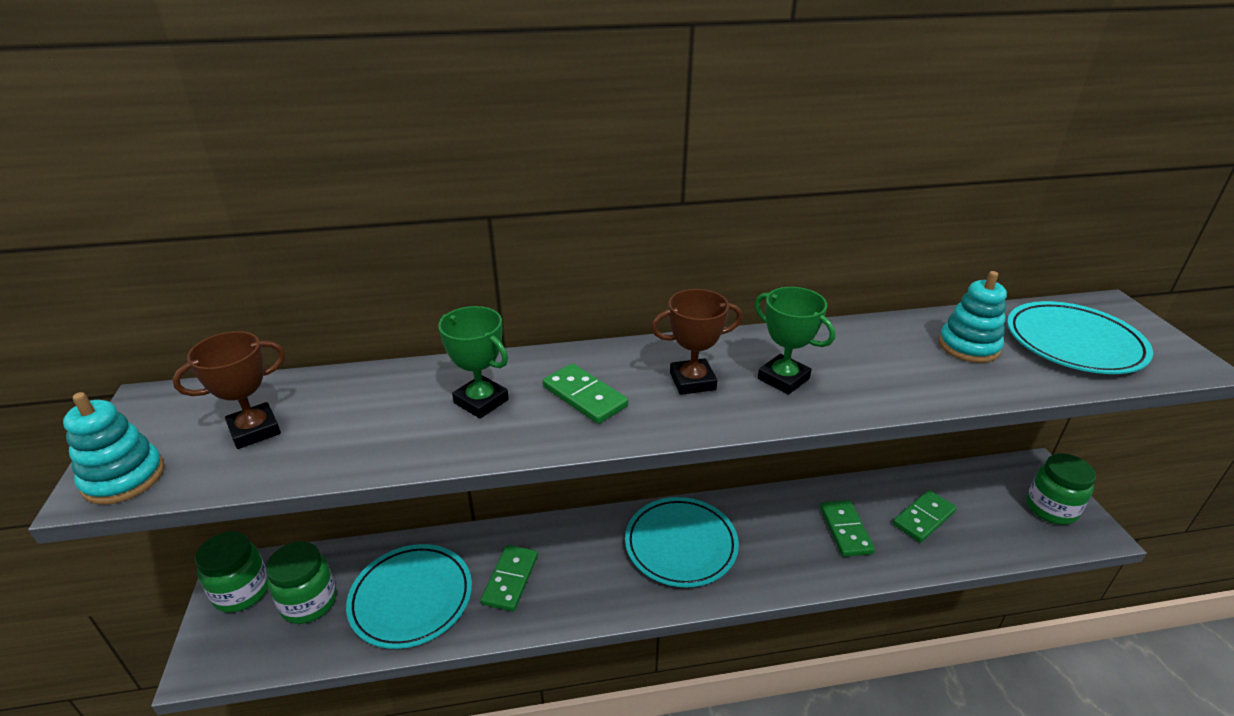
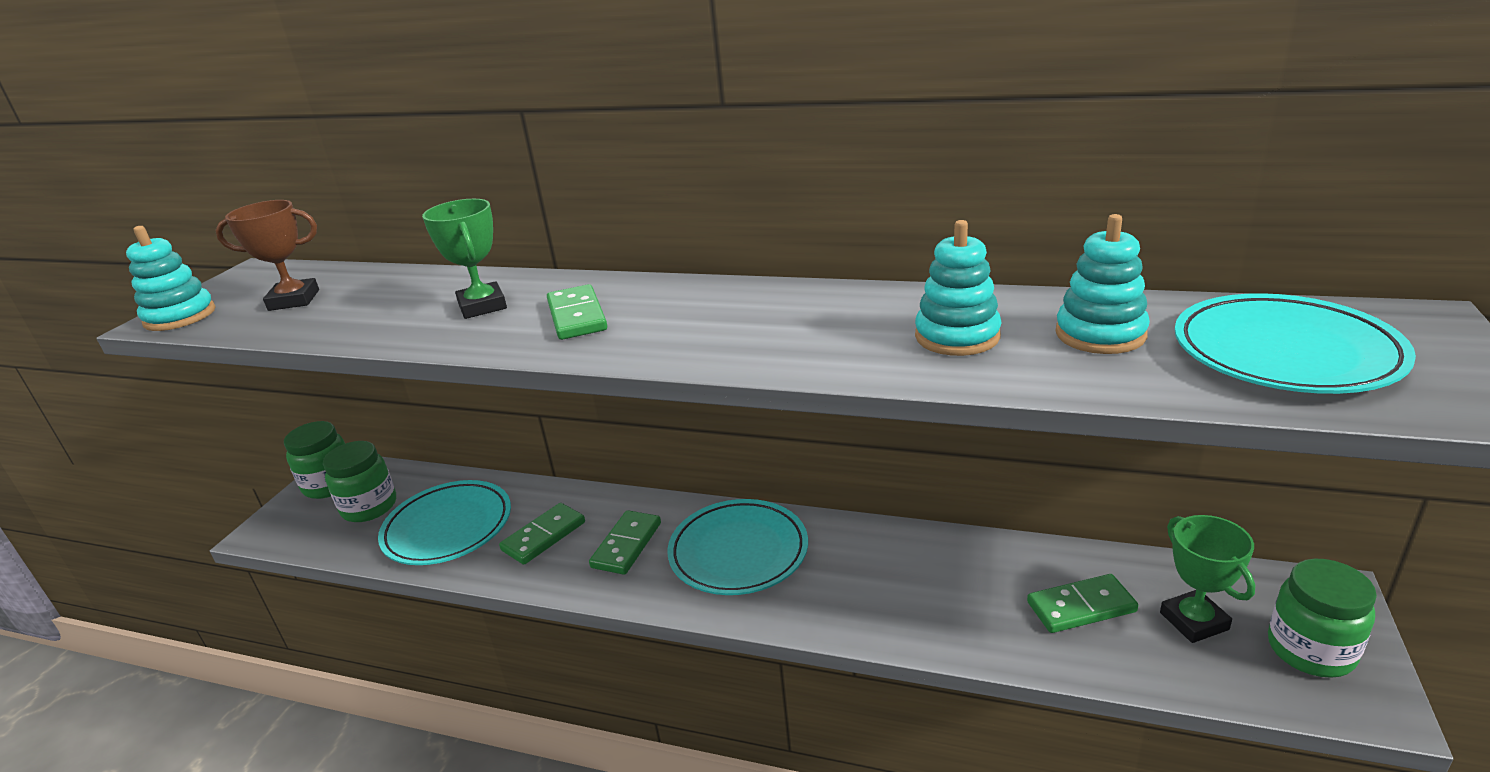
camera: 30 degrees right, 5 degrees down
brown trophy [651,289,742,395] -> none
green trophy [755,287,835,395] -> green trophy moved to [1160,515,1255,643]
green domino [820,500,875,557] -> green domino moved to [589,510,661,575]
none -> turquoise stacking toy [915,220,1002,356]

